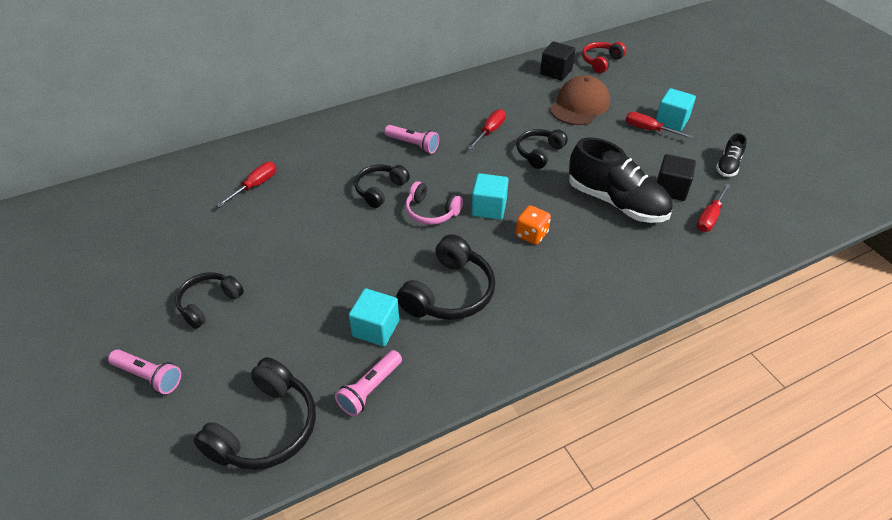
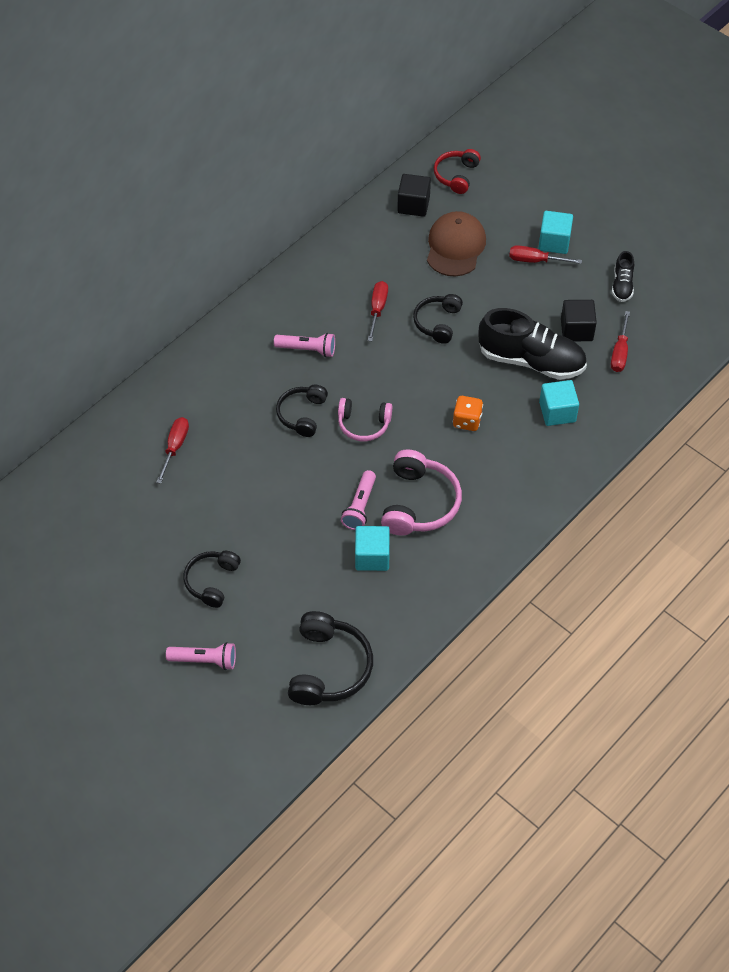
camera: 20 degrees left, 10 degrees up
pink flashlight [335,350,402,416] -> pink flashlight moved to [341,470,376,530]
black headphones [396,234,495,320] -> pink headphones [381,449,462,536]
turquoise cube [472,173,509,220] -> turquoise cube moved to [539,380,579,426]

